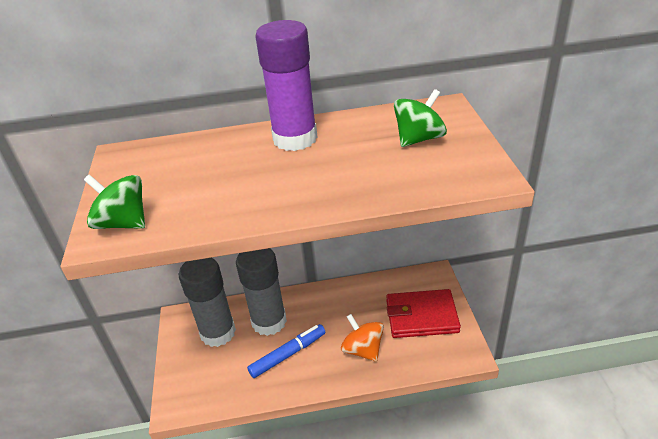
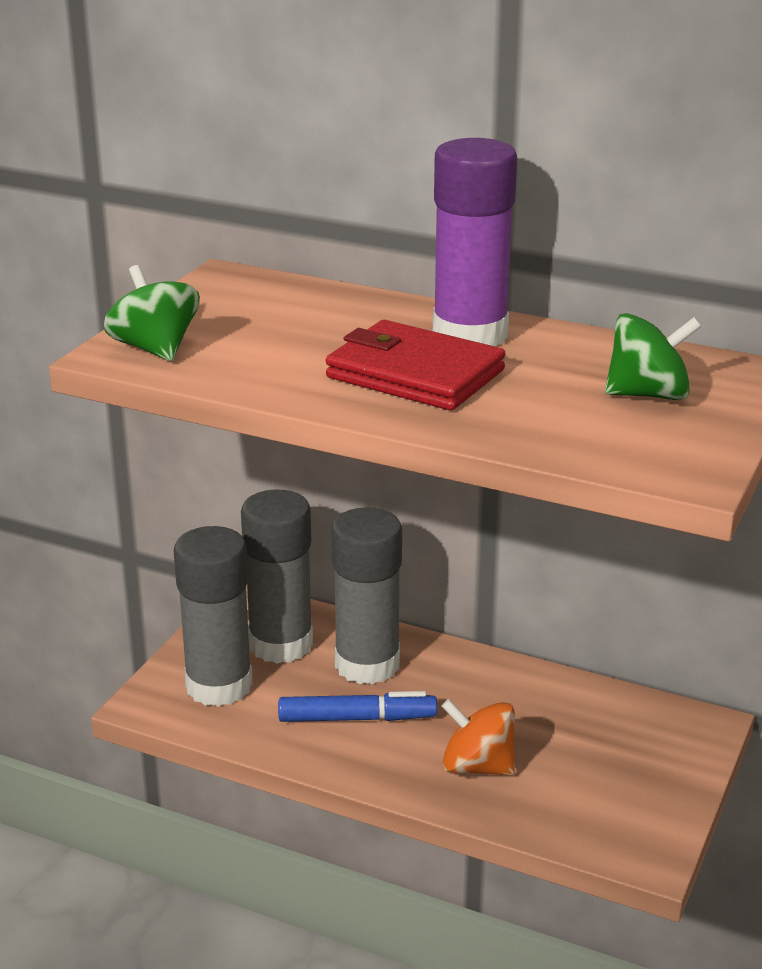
camera: 30 degrees right, 10 degrees down
orange spinning top [341,314,384,361] -> orange spinning top turned 60 degrees counterclockwise [441,699,515,776]
red wallet [386,289,461,338] -> red wallet moved to [326,320,505,410]
none -> grey glue stick [174,526,253,707]

